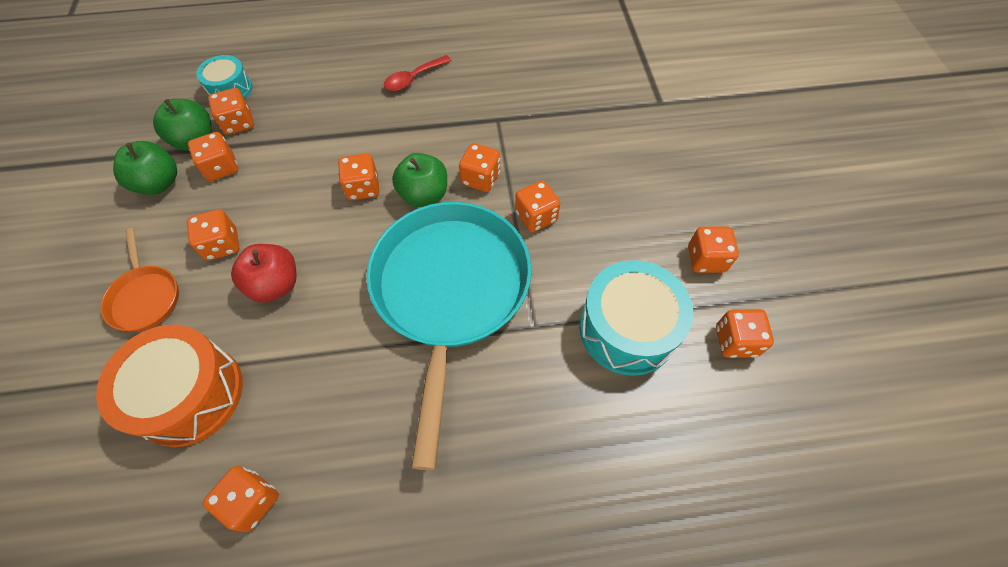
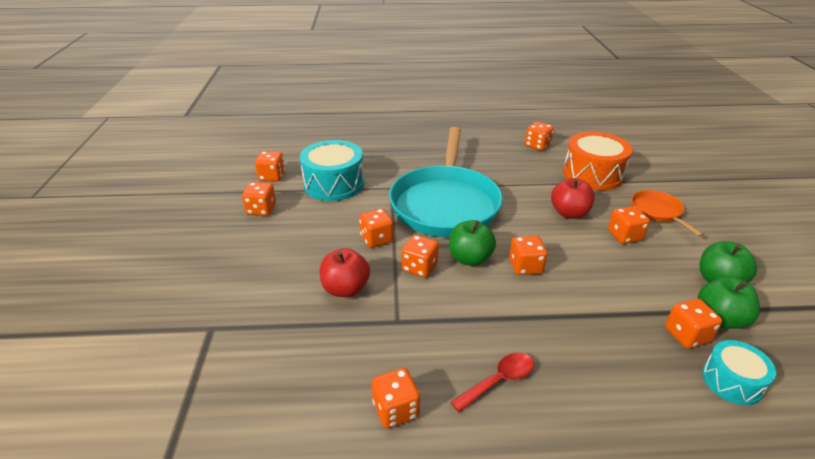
camera: 175 degrees left, 25 degrees down
orange dice [188,132,238,181] -> orange dice moved to [372,368,420,428]
none -> red apple [320,248,370,297]

